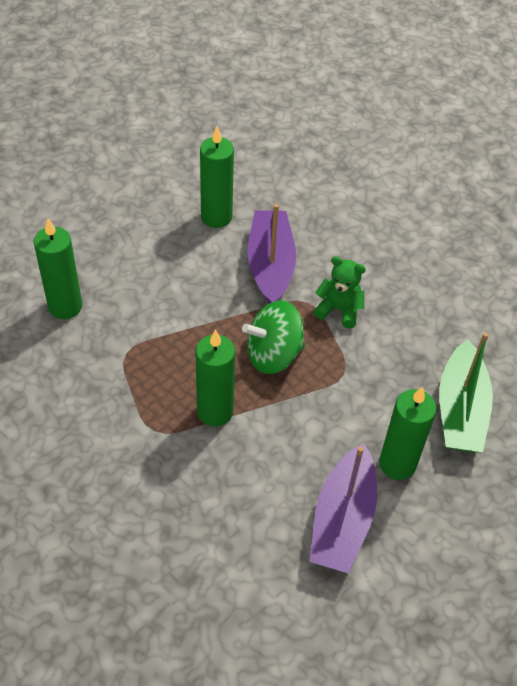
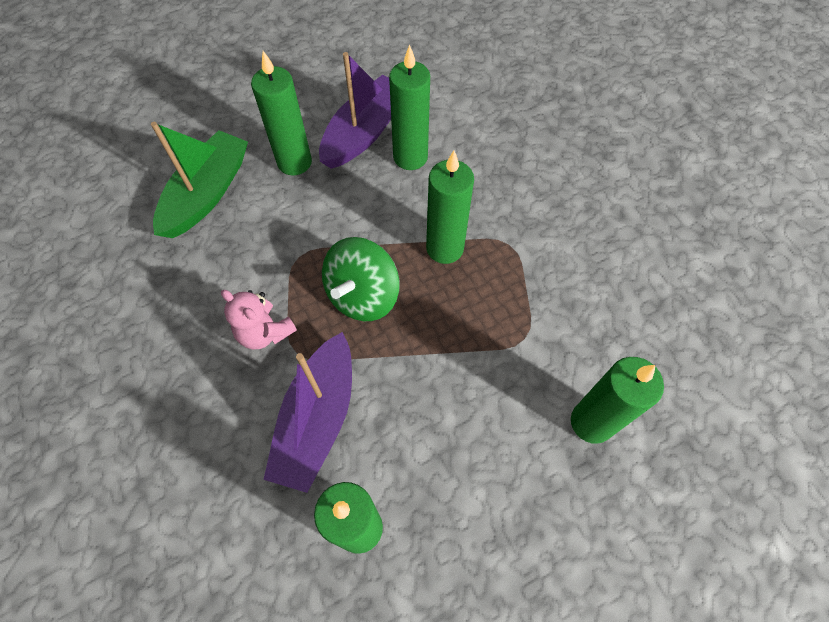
camera: 160 degrees left, 10 degrees up
green spinning top [242,300,305,374] -> green spinning top turned 120 degrees clockwise [322,237,400,321]
green teddy bear [314,256,366,328] -> pink teddy bear [221,290,297,349]
none -> green candle [389,44,430,170]

